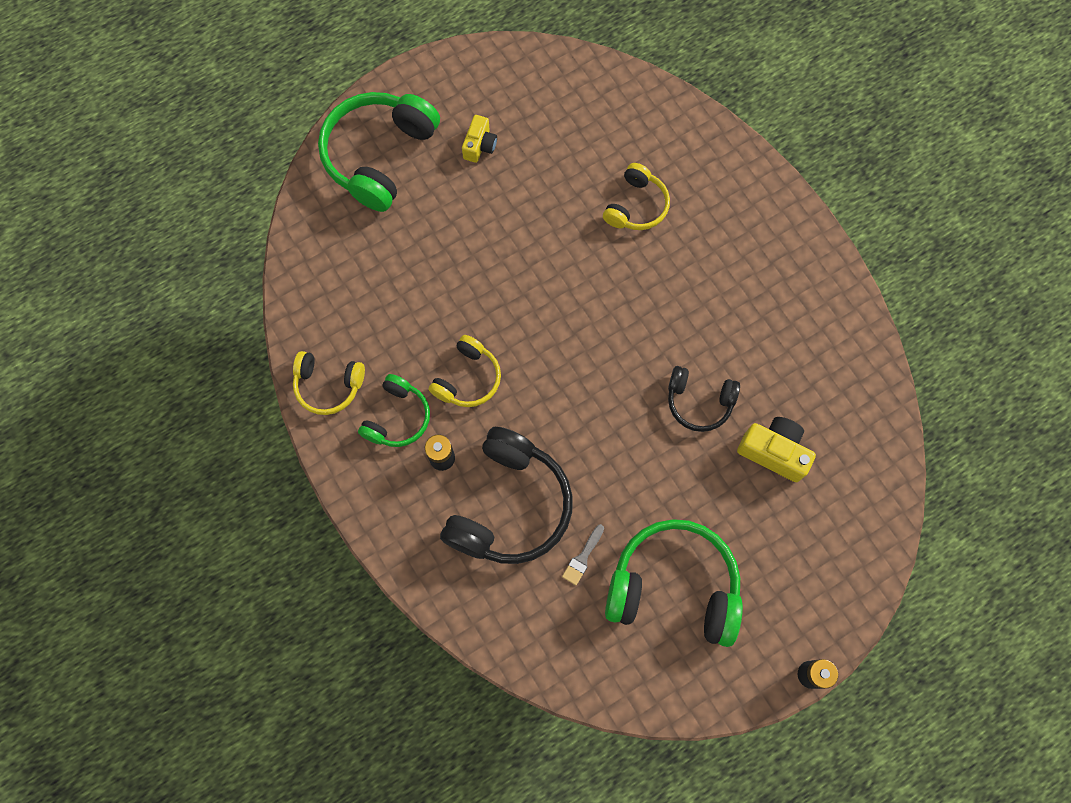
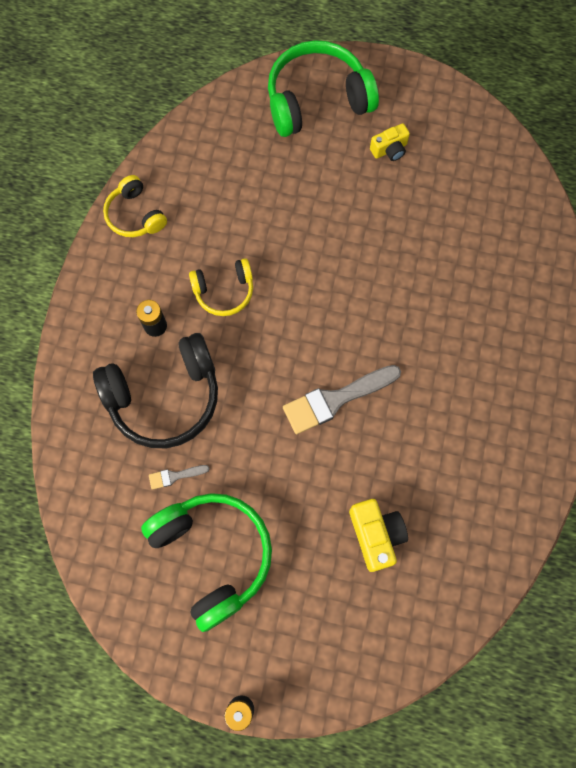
camera: 45 degrees right, 0 degrees up
green headphones [358,374,430,447] -> none
yellow headphones [603,163,670,230] -> none
black headphones [668,366,740,432] -> none
none -> grey brush [283,365,401,434]

